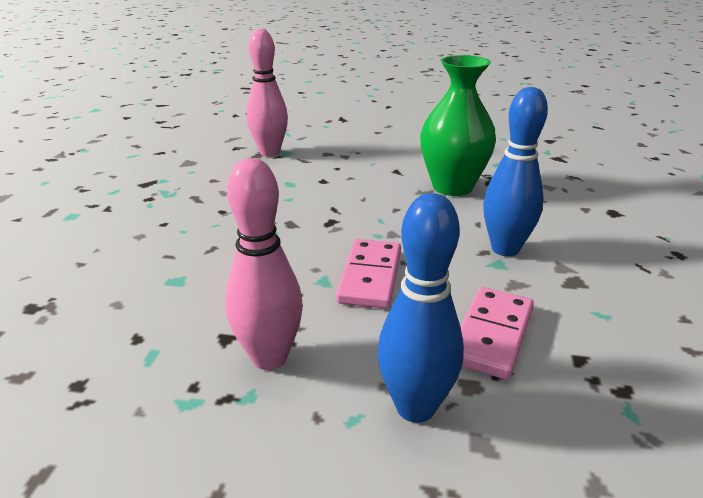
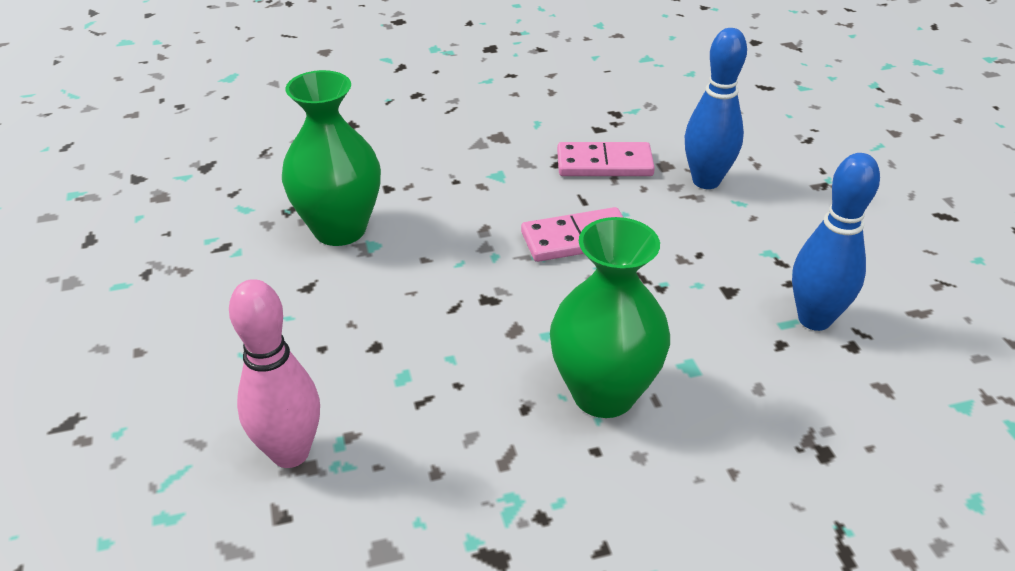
camera: 115 degrees left, 10 degrees up
pink bowling pin [225,158,303,370] -> none
blue bowling pin [483,87,548,256] -> blue bowling pin moved to [792,153,880,331]
none -> green vase [550,217,670,418]

